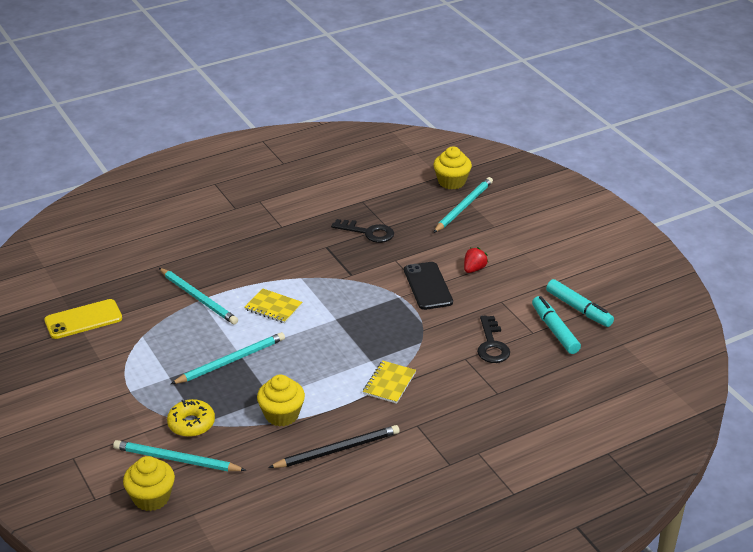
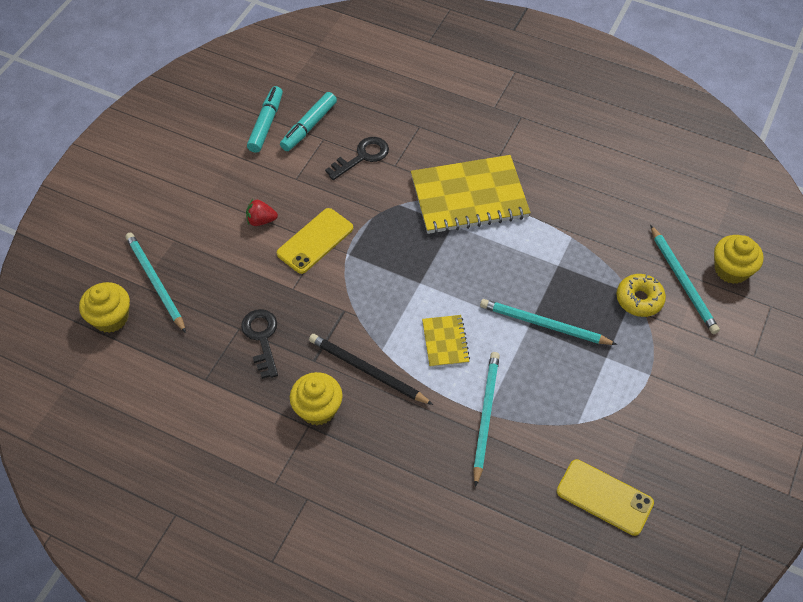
camera: 125 degrees left, 20 degrees up
yellow cupcake [257,374,305,427] -> yellow cupcake moved to [290,372,343,425]
black pencil [268,425,400,468] -> black pencil moved to [309,334,433,405]
yellow notebook [363,361,416,404] -> yellow notebook [411,155,531,234], size x2.09
black phone [404,262,453,310] -> yellow phone [276,208,353,274]
turquoise pencil [433,177,493,233] -> turquoise pencil turned 60 degrees clockwise [125,233,186,333]

